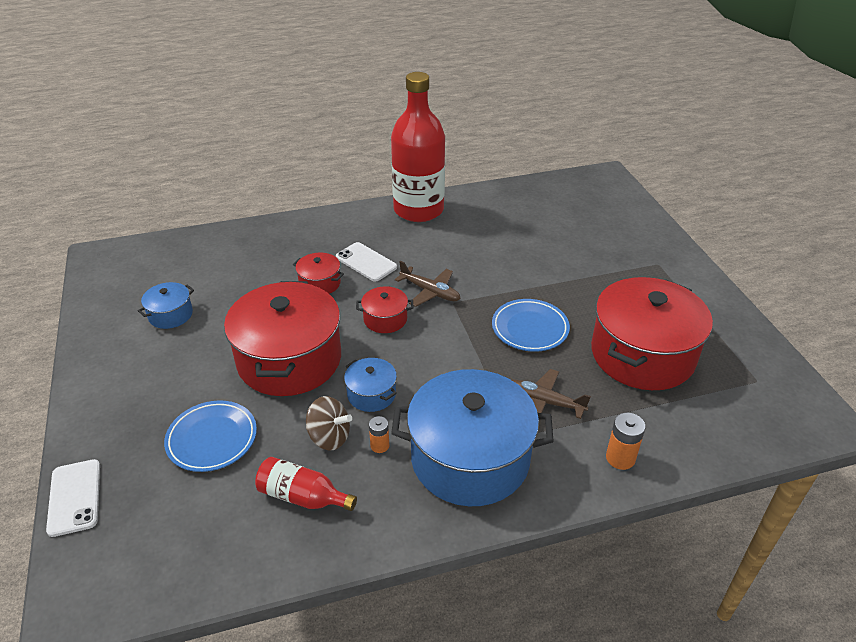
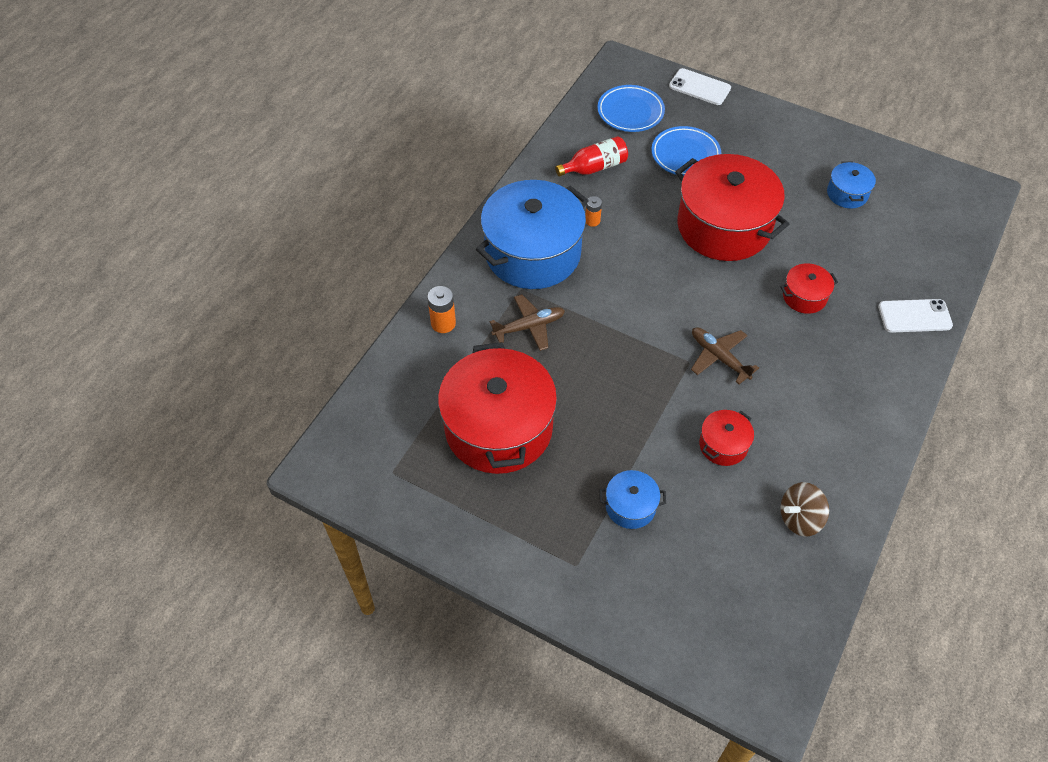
camera: 135 degrees right, 15 degrees up
brown spinning top [306,396,352,450] -> brown spinning top moved to [781,482,829,536]
white phone [336,242,397,282] -> white phone moved to [878,299,953,333]
blue pot [344,358,397,412] -> blue pot moved to [599,470,666,529]
red pot [356,286,413,333] -> red pot moved to [699,410,754,466]
red bottle [391,72,445,222] -> none
brown plane [395,261,460,307] -> brown plane turned 60 degrees clockwise [691,327,759,384]
blue plate [492,299,570,352] -> blue plate moved to [597,85,665,132]

